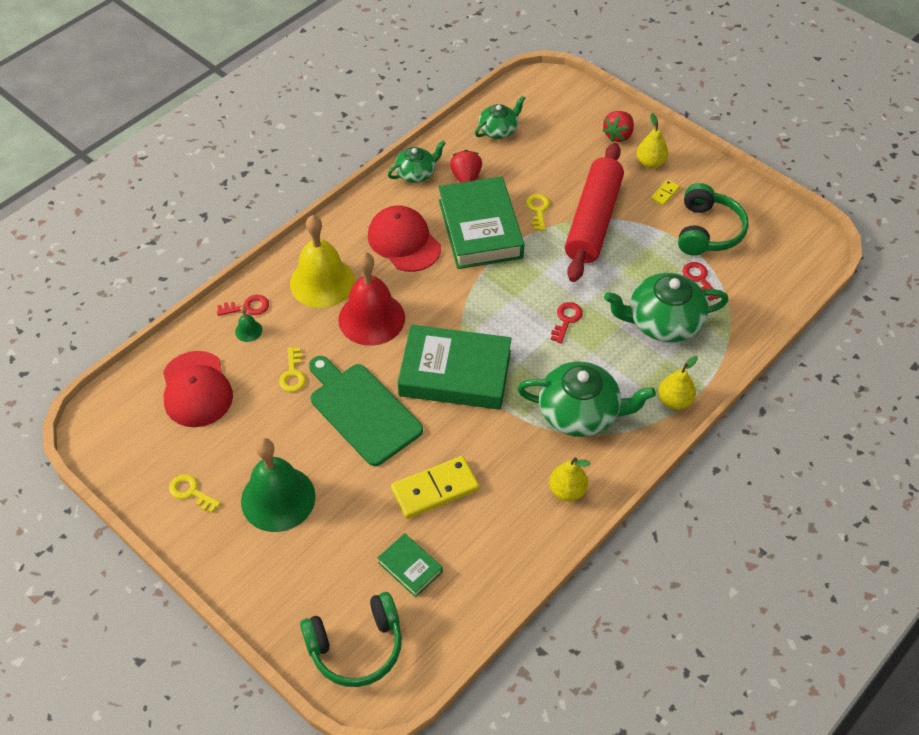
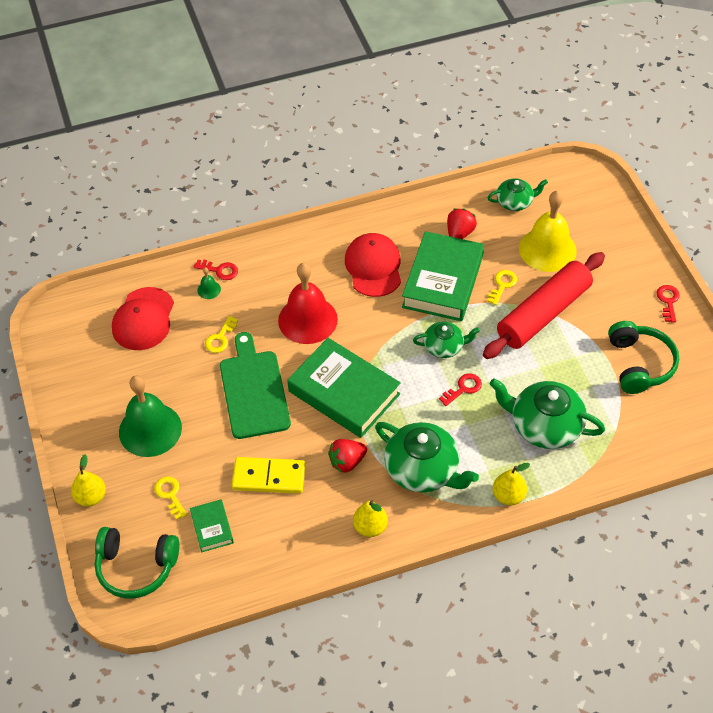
camera: 30 degrees right, 0 degrees up
yellow key [169,474,221,513] -> yellow key moved to [154,476,187,520]
yellow bell [290,215,355,308] -> yellow bell moved to [519,191,577,272]
green teapot [388,140,446,183] -> green teapot moved to [413,322,480,358]
red strawberry [602,111,634,142] -> red strawberry moved to [328,439,367,473]
yellow pear [636,113,668,168] -> yellow pear moved to [71,454,106,507]
yellow domino [651,179,680,206] -> none
green headphones [678,183,749,256] -> green headphones turned 45 degrees counterclockwise [608,321,679,394]
red key [683,262,720,301] -> red key moved to [657,285,680,323]

